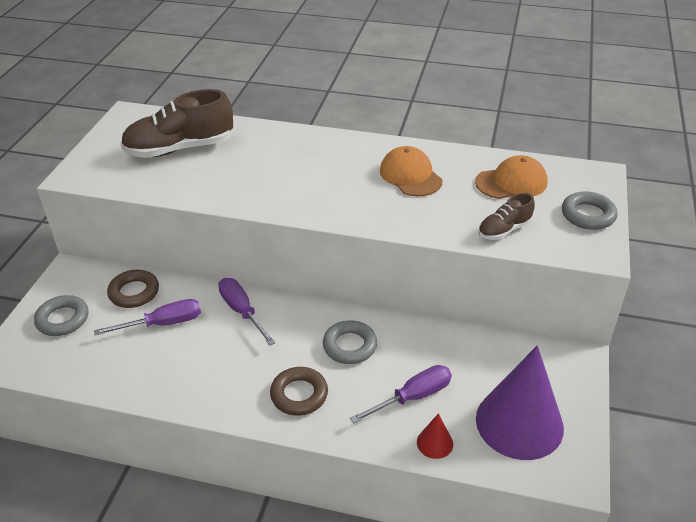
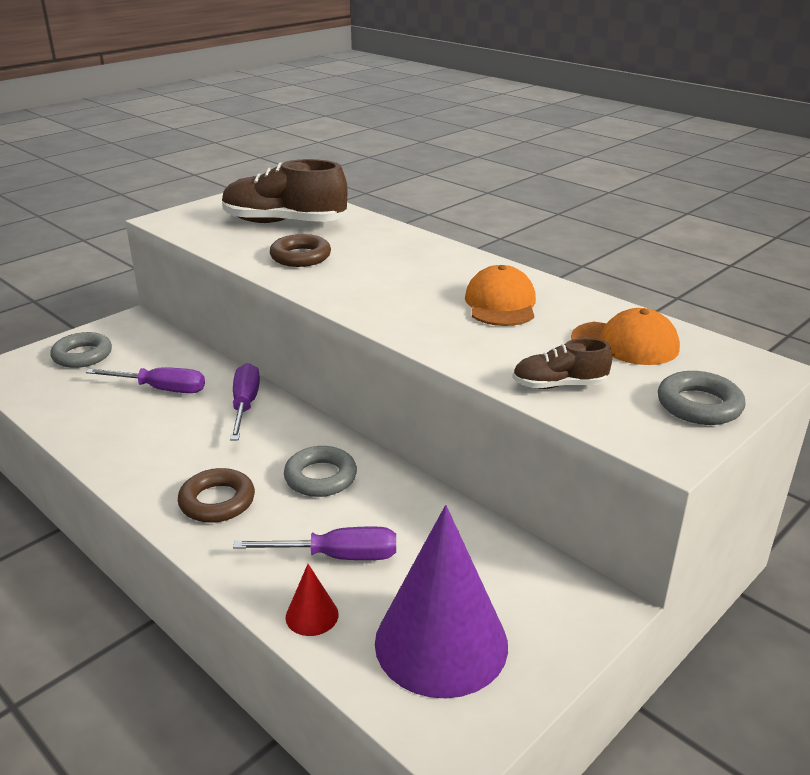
camera: 30 degrees right, 10 degrees down
brown ring [107,270,159,308] -> brown ring moved to [270,234,331,267]

